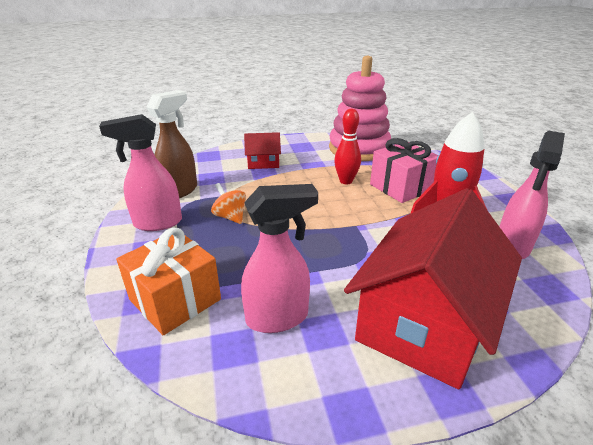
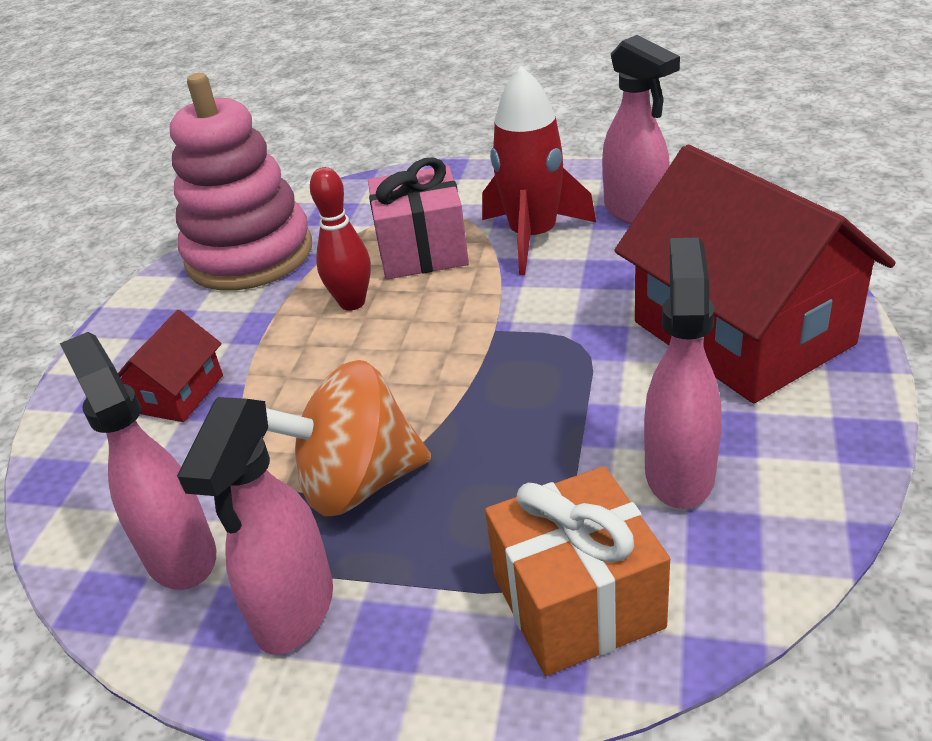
camera: 60 degrees left, 5 degrees up
brown spray bottle [146,90,197,198] -> pink spray bottle [60,332,216,590]
orange spinning top [211,183,246,224] -> orange spinning top [266,360,431,516], size x1.83

